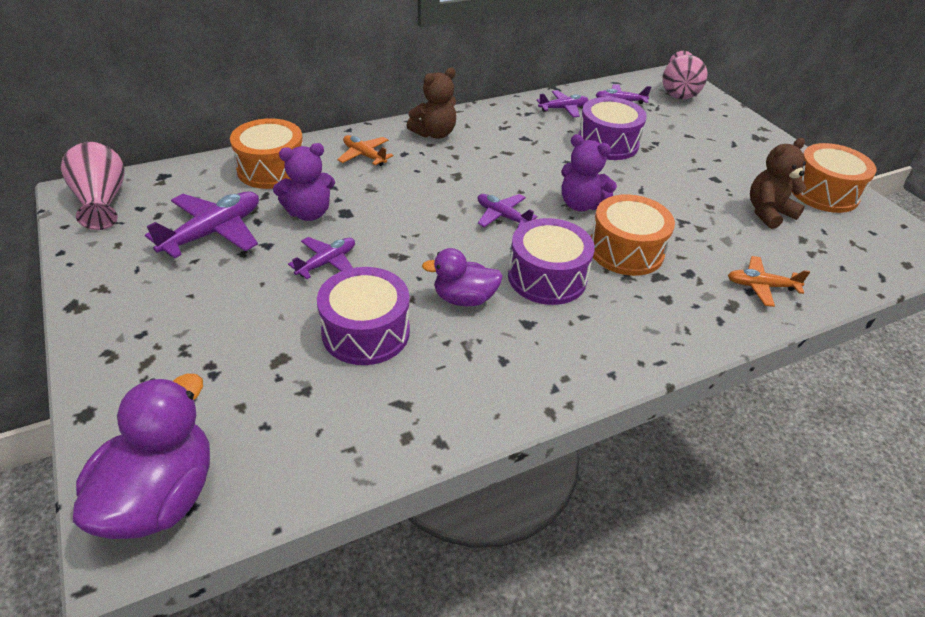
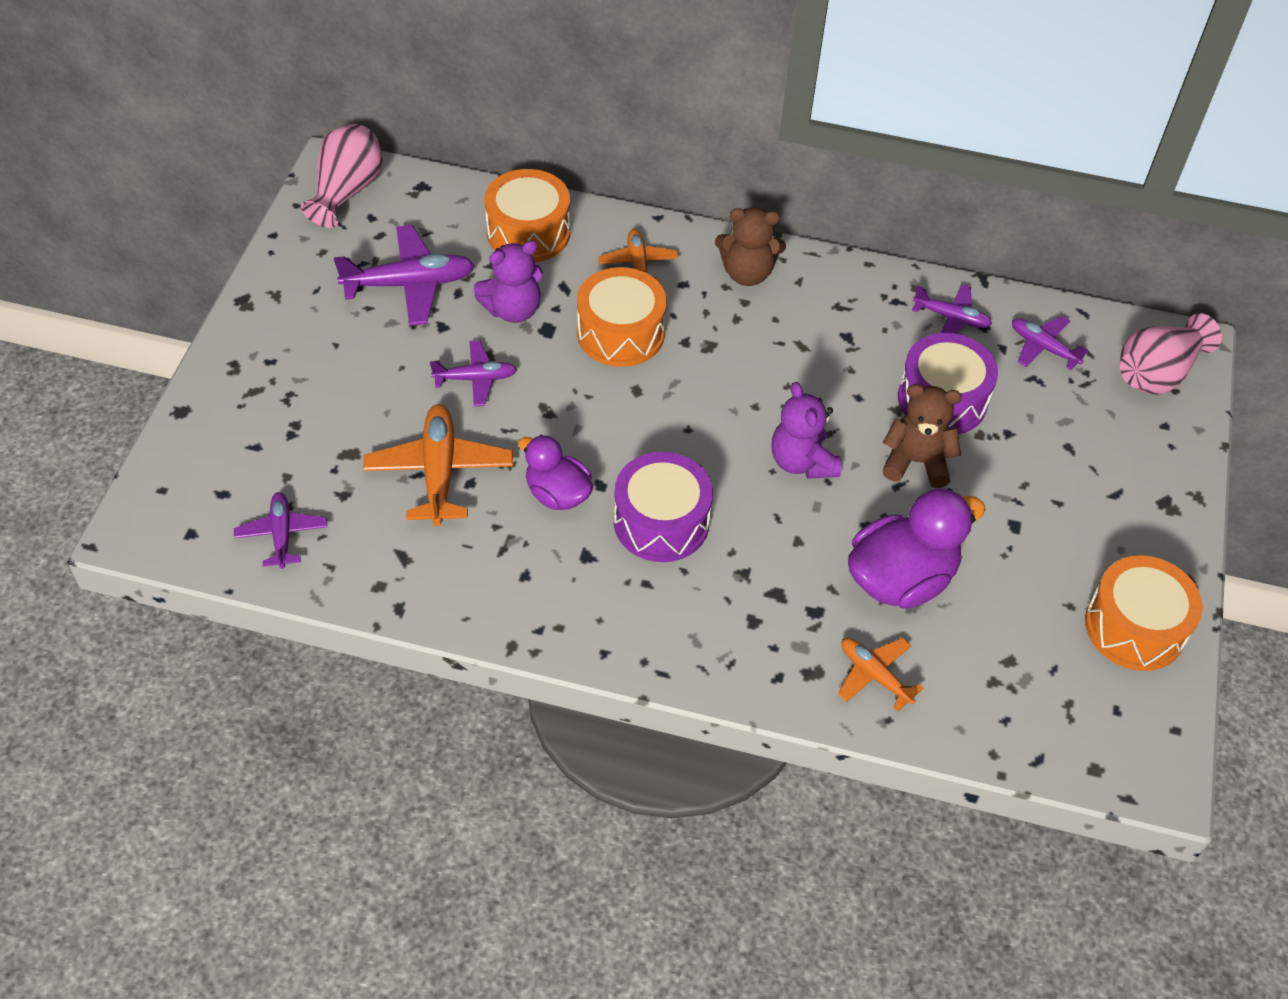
camera: 40 degrees right, 10 degrees up
purple duck [73,374,210,539] -> purple duck moved to [848,488,986,609]
purple teddy bear [273,143,335,221] -> purple teddy bear turned 45 degrees counterclockwise [473,240,543,323]
purple drum [317,267,410,365] -> orange plane [363,404,513,526]
purple plane [478,194,538,227] -> purple plane moved to [234,492,327,569]
orange drum [591,194,675,276] -> orange drum moved to [577,267,667,367]
brown teddy bear [750,138,807,229] -> brown teddy bear moved to [882,384,962,488]

